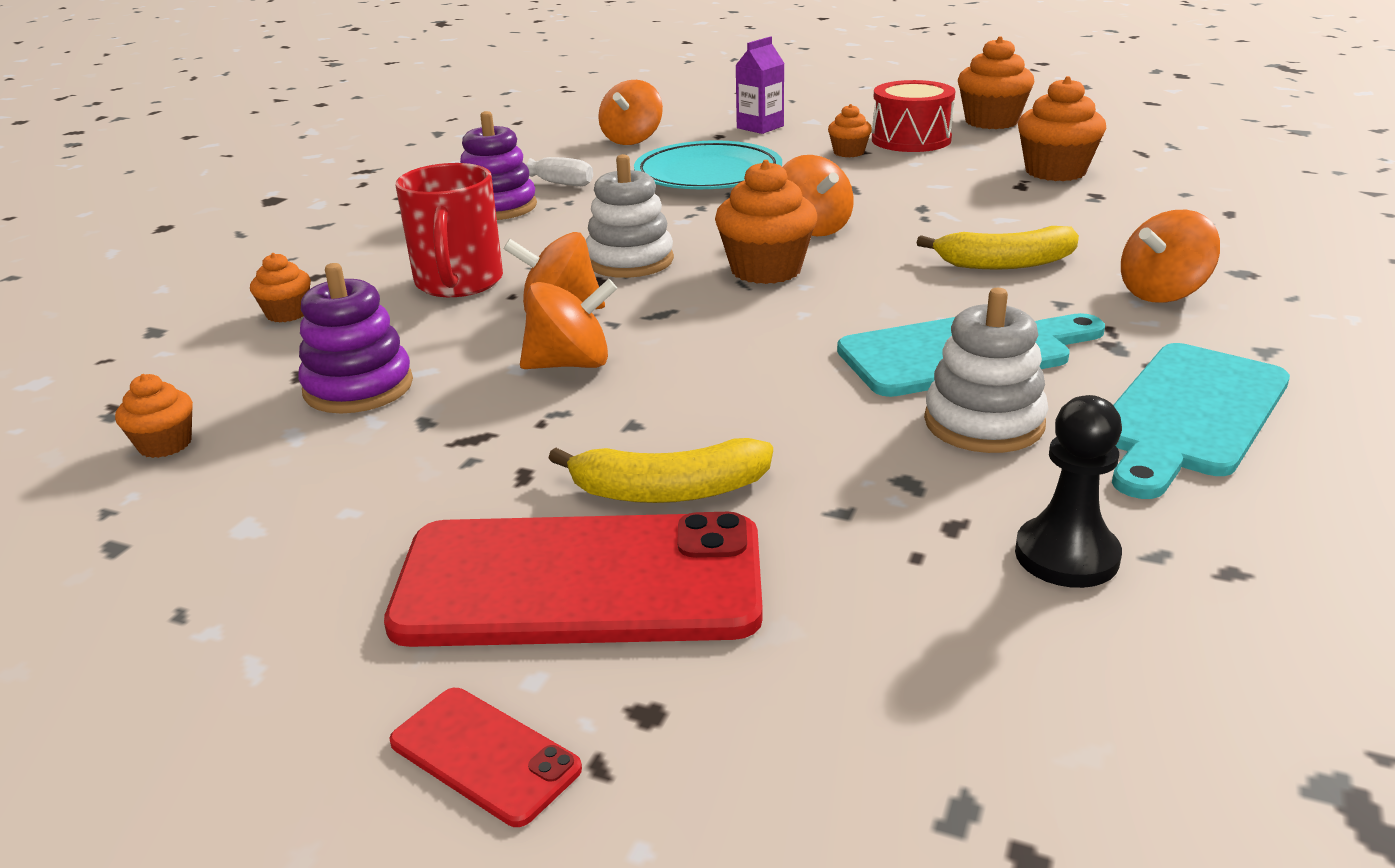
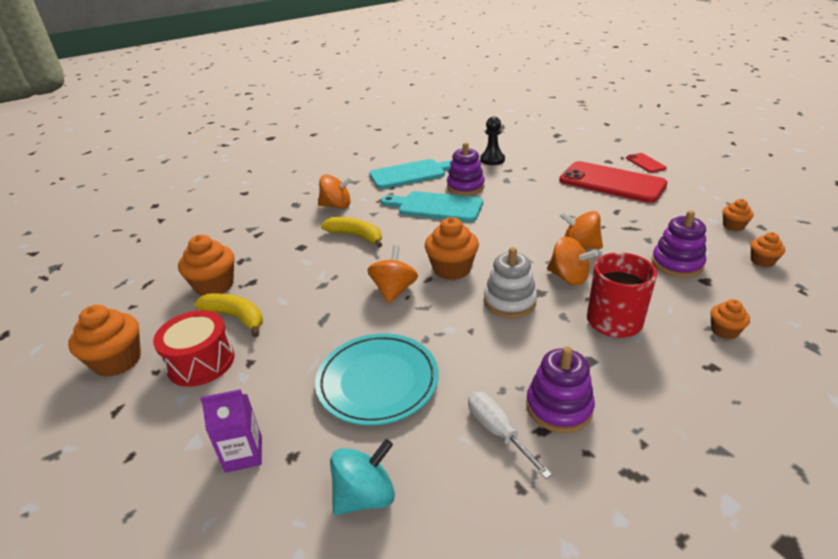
camera: 145 degrees left, 5 degrees up
yellow banana [549,438,773,503] -> yellow banana moved to [194,293,263,337]
orange spinning top [598,80,663,145] -> turquoise spinning top [330,439,395,515]
orange cupcake [828,104,872,157] -> orange cupcake moved to [723,199,754,231]
white stacking toy [924,288,1048,453] -> purple stacking toy [447,143,485,195]

